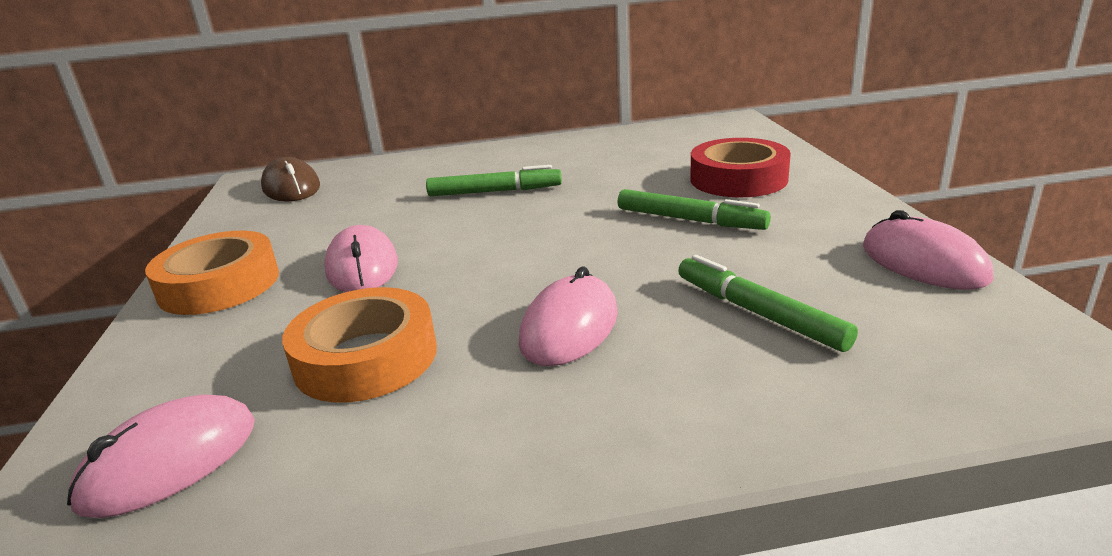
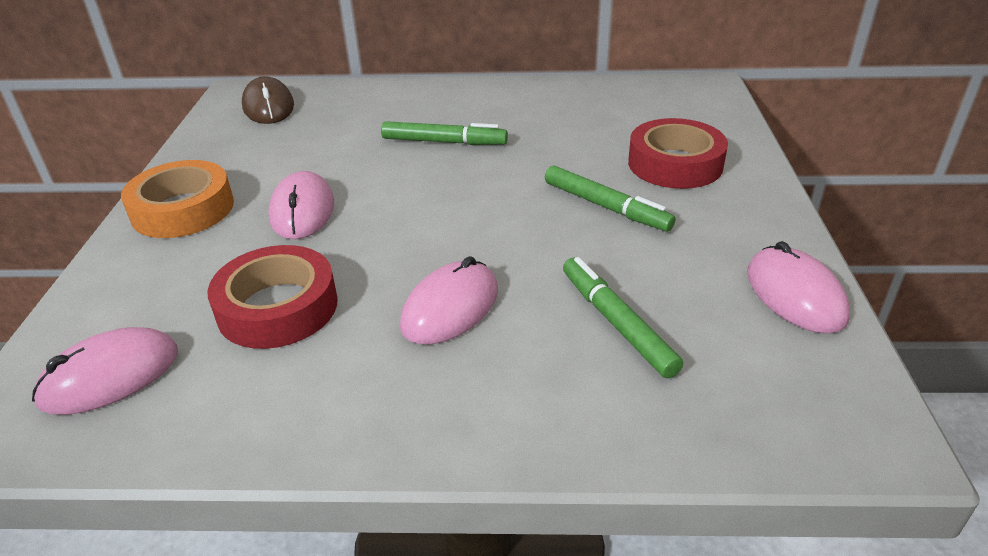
camera: 10 degrees right, 10 degrees up
orange tape [282,287,437,403] -> red tape [207,245,338,349]

